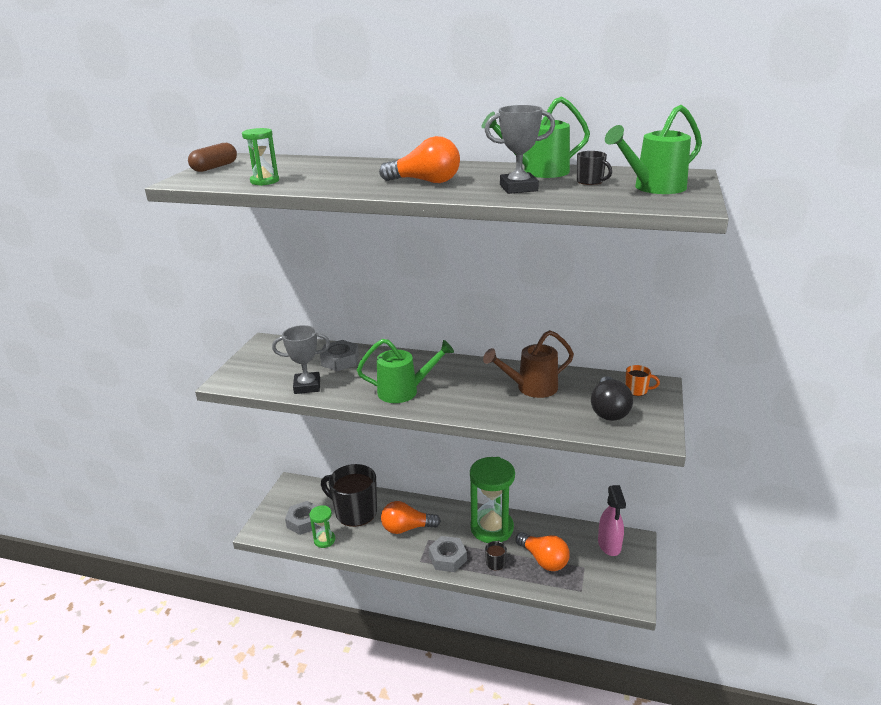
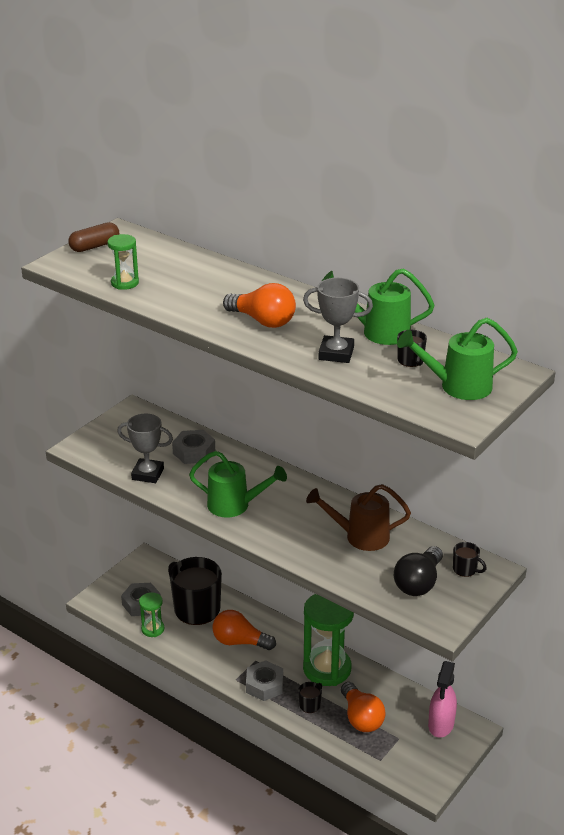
camera: 20 degrees right, 5 degrees up
orange mug [625,365,660,396] -> black mug [453,542,487,577]

